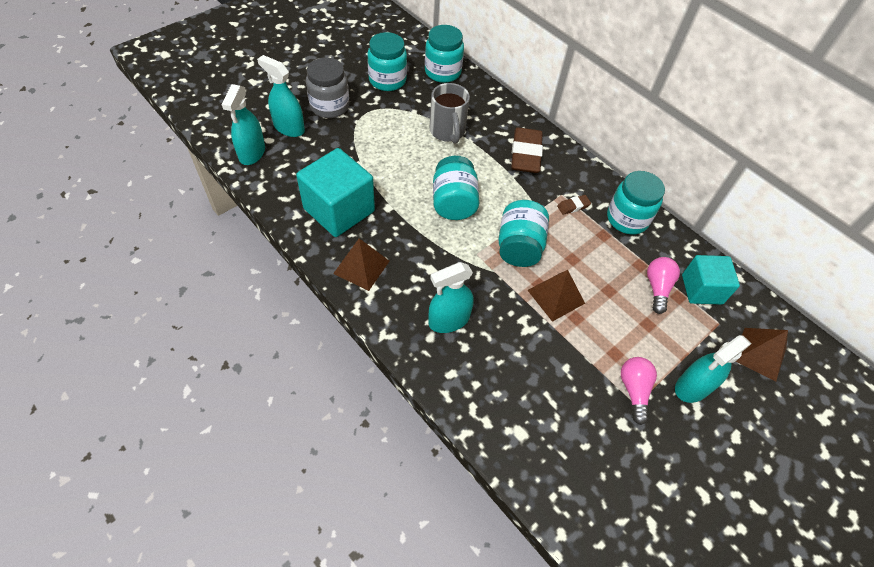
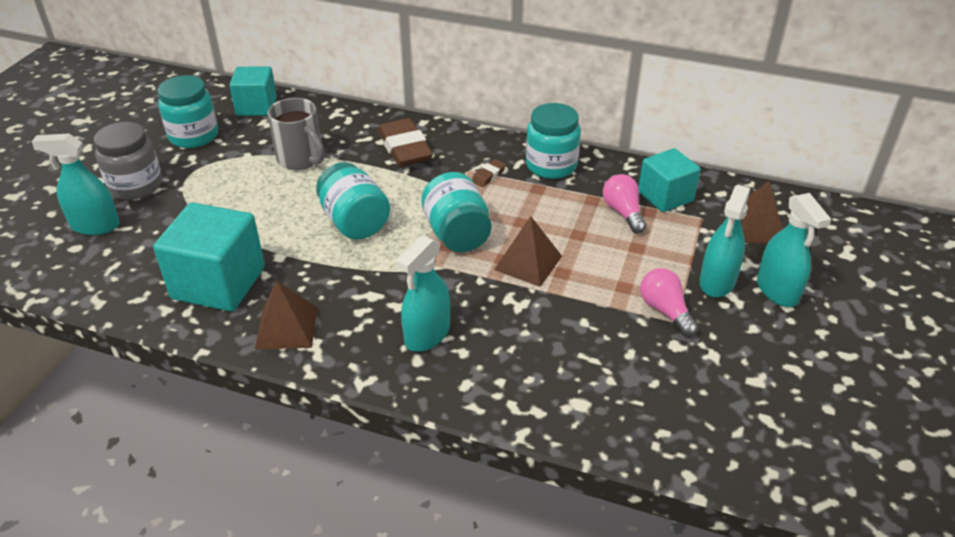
camera: 25 degrees left, 15 degrees down
turquoise spray bottle [222,84,265,165] -> turquoise spray bottle moved to [757,193,831,307]
turquoise jar [425,25,464,83] -> turquoise cube [229,66,277,116]

